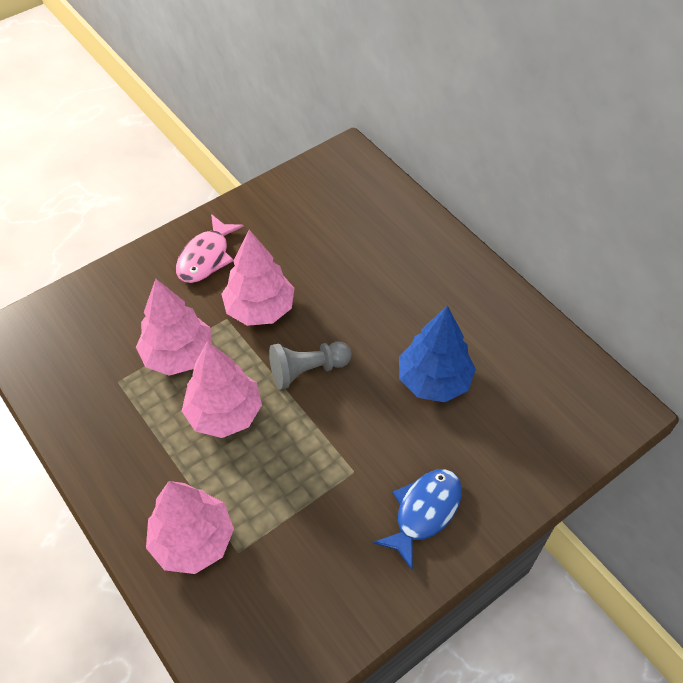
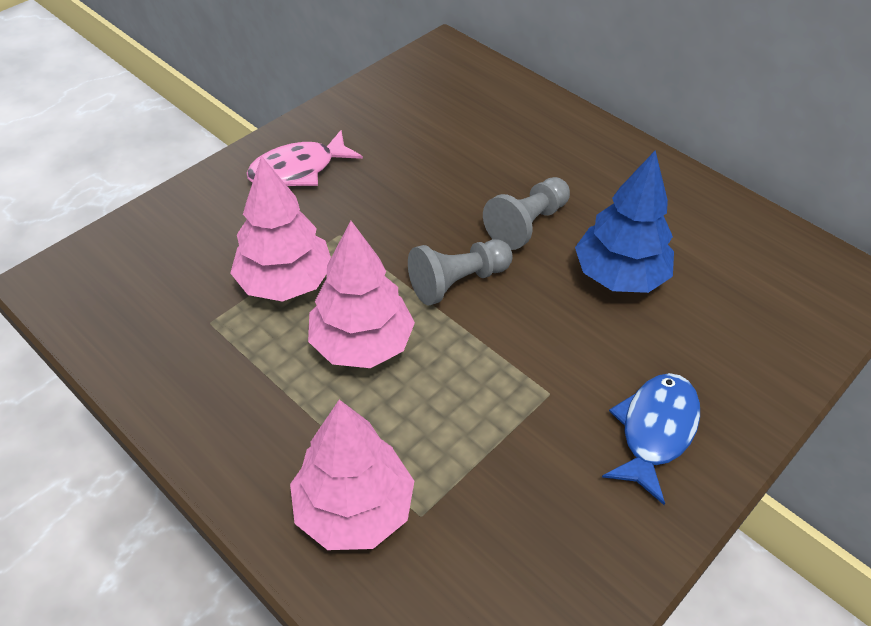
camera: 10 degrees left, 5 degrees down
pink fish [176,214,244,283] -> pink fish turned 45 degrees clockwise [247,130,363,186]
pink tree [221,230,294,326] -> none
none -> grey pawn [483,177,570,250]

